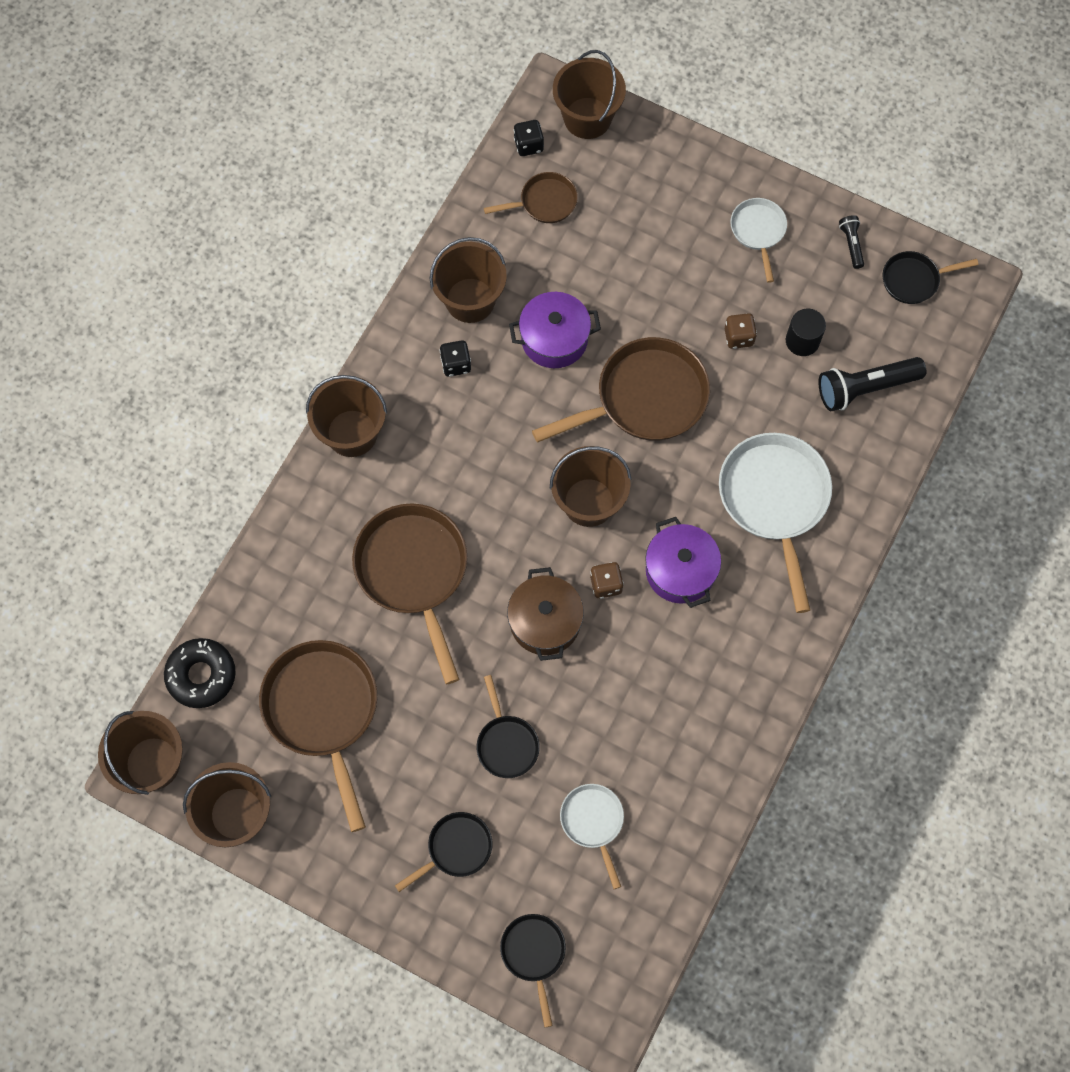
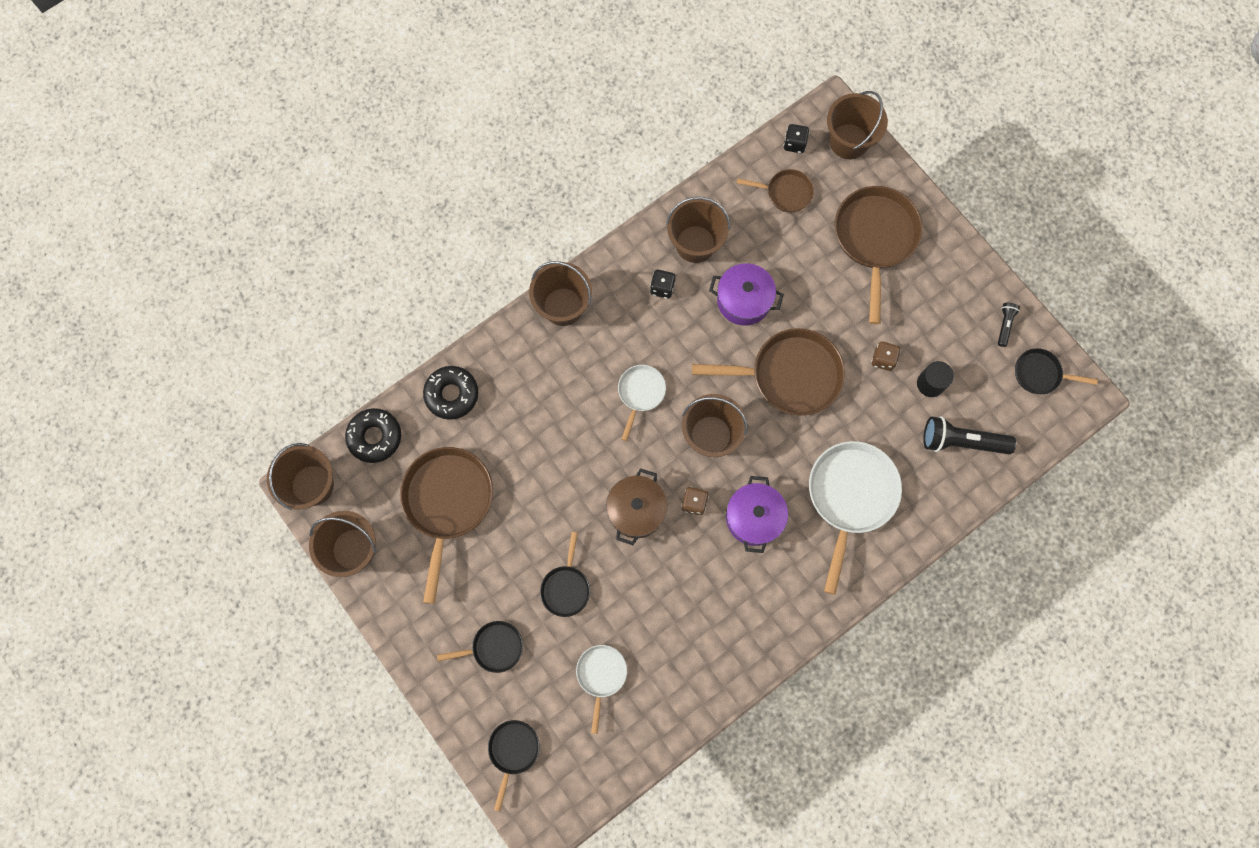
camera: 25 degrees right, 5 degrees up
brown pan [352,504,467,684] -> brown pan moved to [835,186,923,324]
white pan [730,198,787,283] -> white pan moved to [618,365,666,441]
none -> black donut [423,366,478,420]

